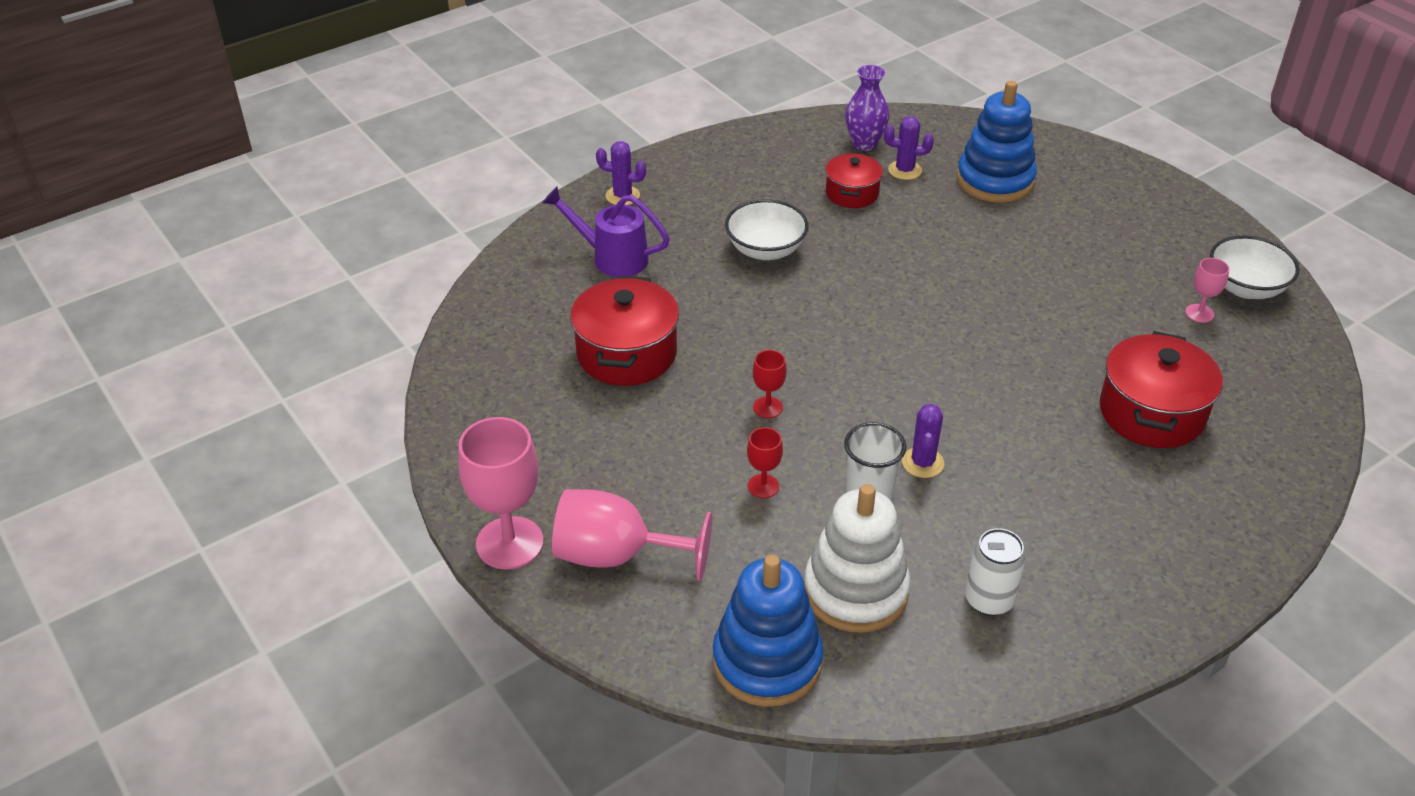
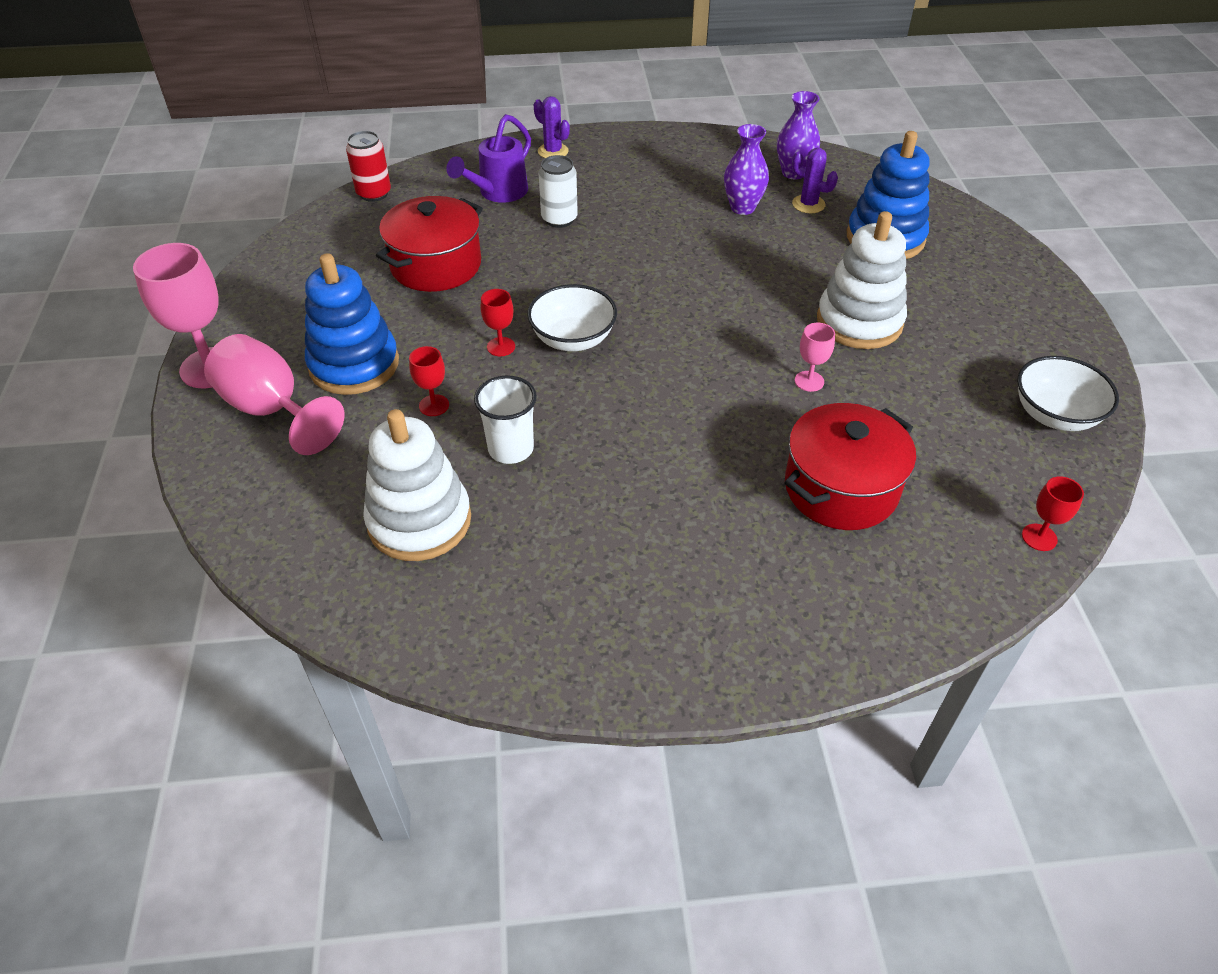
camera: 30 degrees right, 5 degrees up
purple watering can [542,187,670,277] -> purple watering can turned 105 degrees counterclockwise [446,114,531,203]
blue stacking toy [713,554,823,707] -> blue stacking toy moved to [305,253,399,395]
white bowl [725,199,808,260] -> white bowl moved to [527,284,617,351]
red pot [825,153,883,208] -> purple vase [724,124,769,215]
purple cactus [902,404,944,478] -> none
white can [965,528,1026,616] -> white can moved to [539,155,578,228]
pink goblet [1185,258,1229,323] -> pink goblet moved to [795,323,835,392]
none -> red can [346,131,391,202]
none -> white stacking toy [817,211,907,349]
none -> red goblet [1022,477,1084,551]

